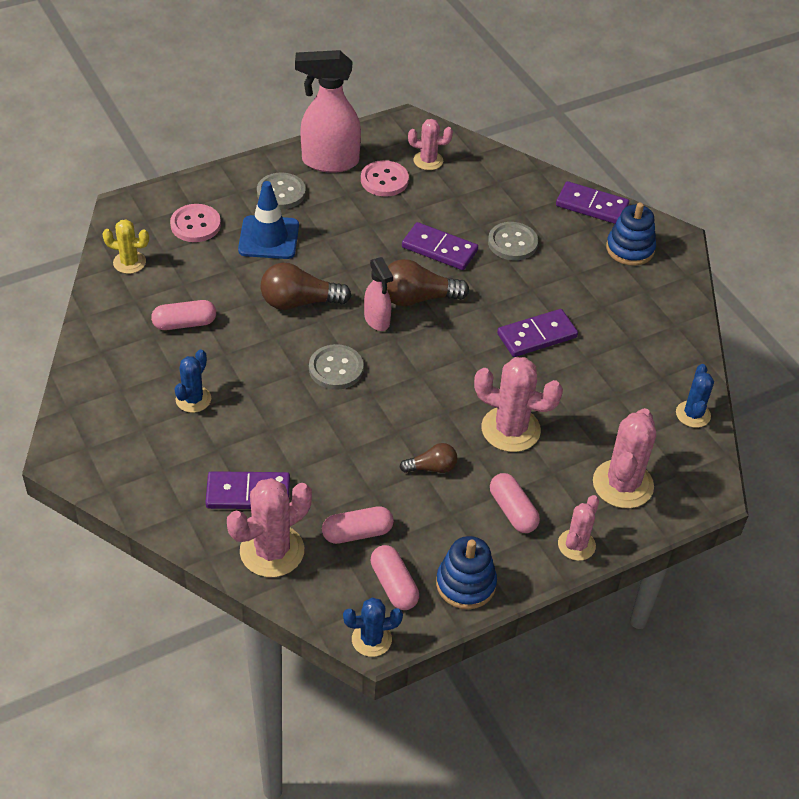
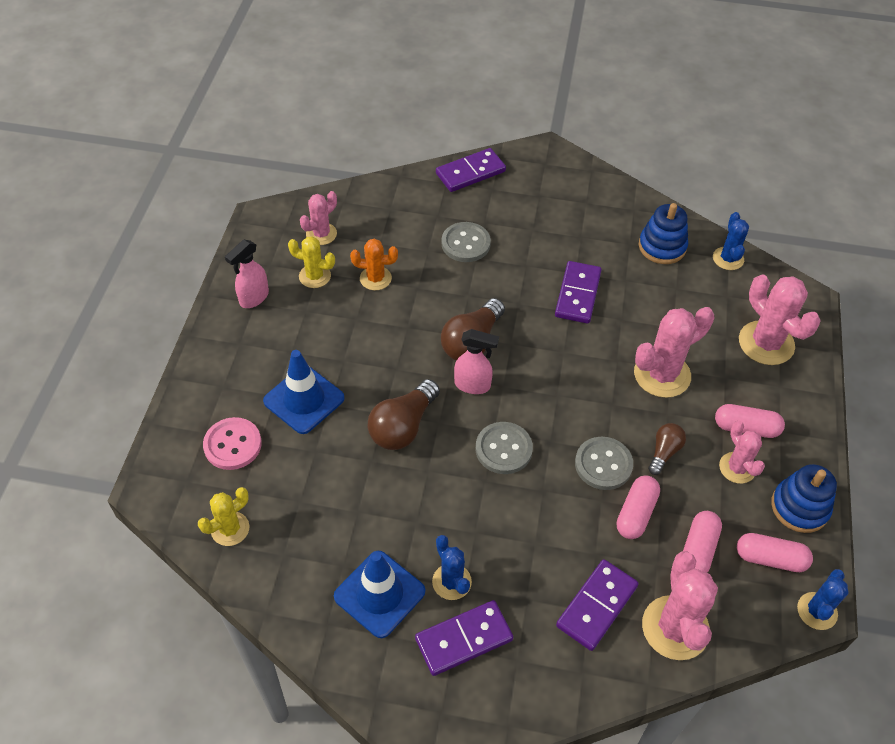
camera: 50 degrees left, 5 degrees up
pink capsule [151,300,216,330] -> pink capsule moved to [616,475,660,539]
grey button [257,172,306,209] -> grey button moved to [575,437,633,490]
pink spray bottle [295,50,361,173] -> pink spray bottle [225,240,269,308], size x0.56
pink button [361,160,409,197] -> yellow cactus [288,236,335,288]
purple domino [402,222,478,270] -> purple domino moved to [415,600,513,676]
pink cactus [558,495,599,561] -> pink cactus moved to [719,421,765,484]
blue stacking toy [606,203,656,266] -> blue stacking toy moved to [639,203,688,264]
blue cactus [676,364,714,428] -> blue cactus turned 45 degrees clockwise [713,212,749,270]
none -> blue traffic cone [334,551,425,638]
none -> orange cactus [350,239,398,290]

